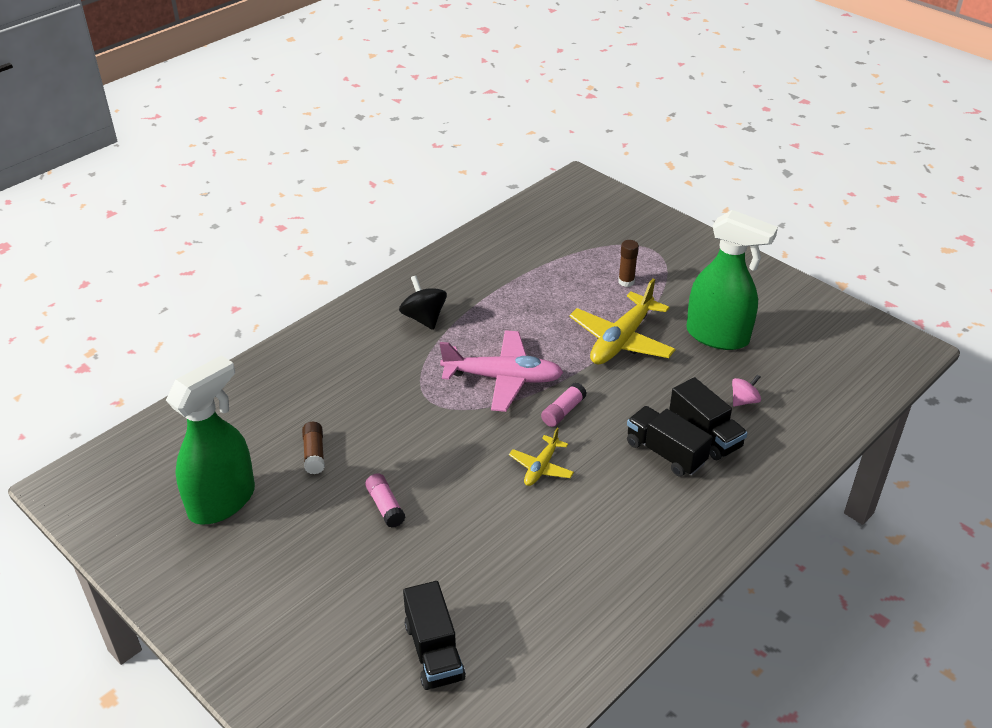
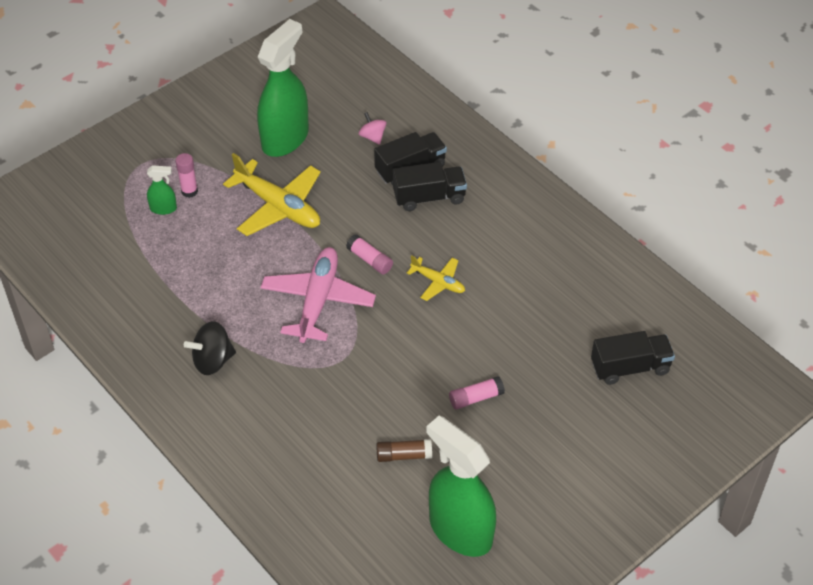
camera: 85 degrees left, 10 degrees up
brown glue stick [618,240,639,287] -> pink glue stick [175,153,198,198]
black truck [627,406,712,477] -> black truck turned 150 degrees counterclockwise [393,162,467,211]
none -> green spray bottle [147,165,177,215]

